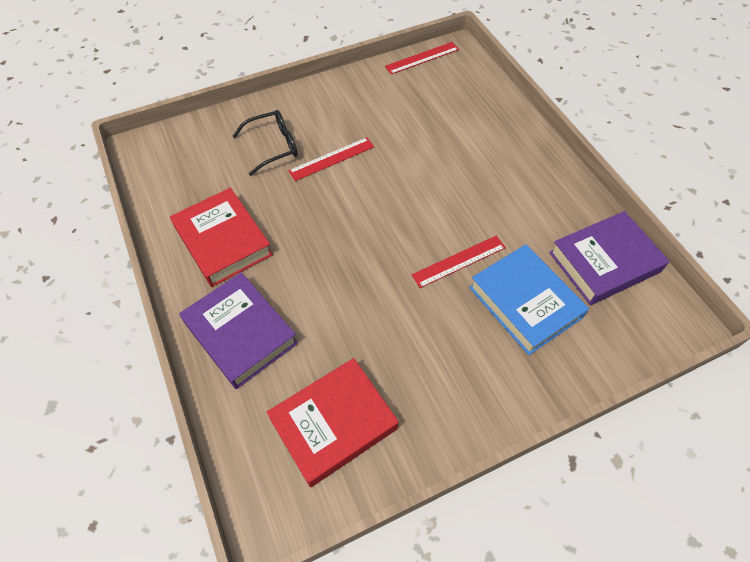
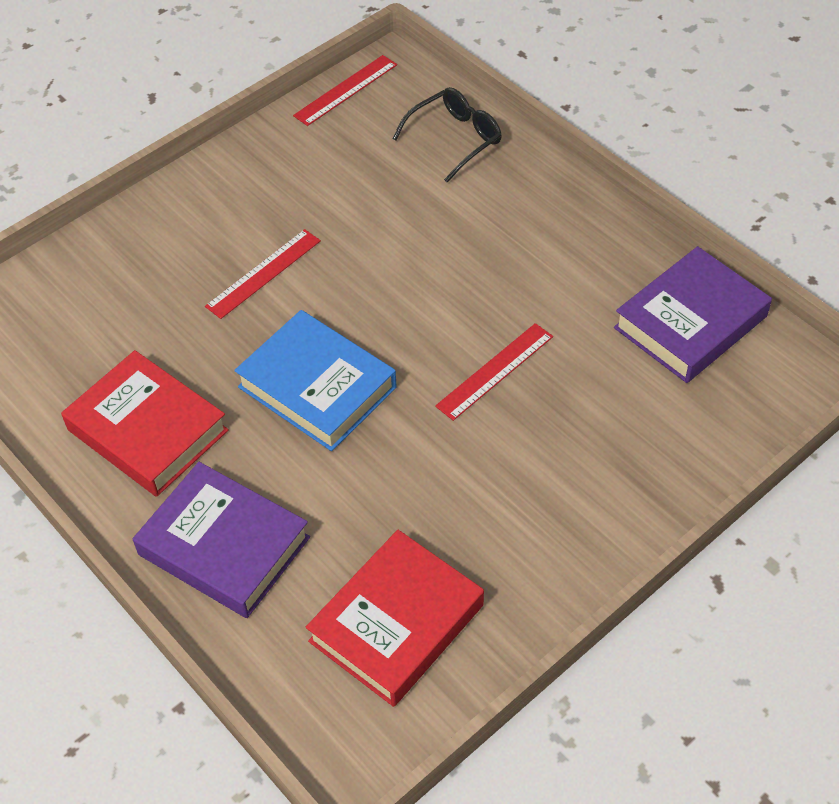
camera: 15 degrees left, 5 degrees down
black glasses [232,110,298,176] -> black glasses moved to [392,87,502,183]
blue book [469,244,589,355] -> blue book moved to [234,310,396,451]

